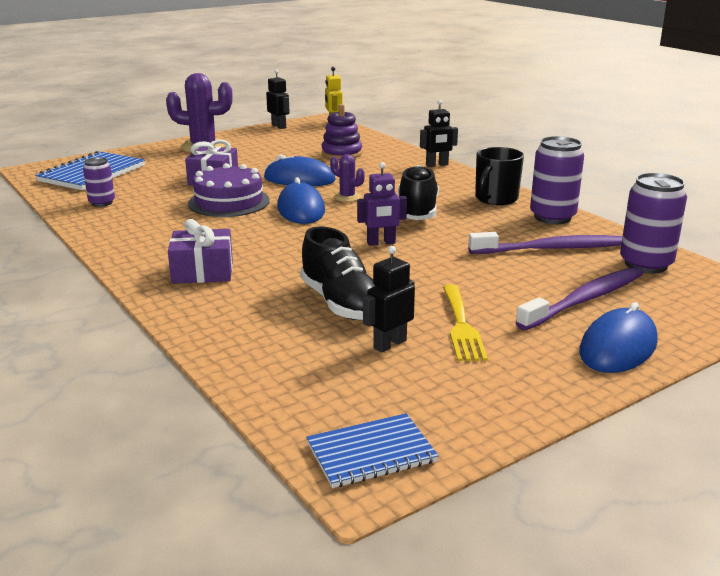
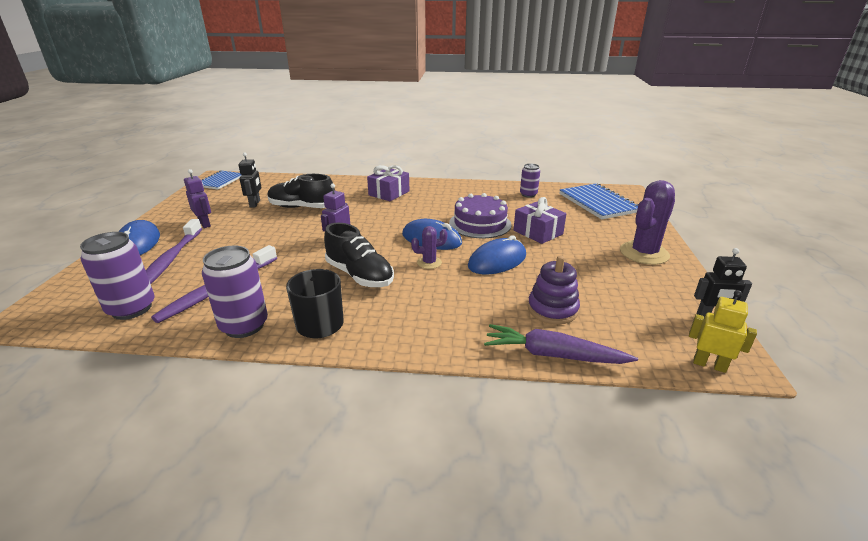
camera: 130 degrees right, 5 degrees up
black robot [420,100,458,167] -> none
yellow fork [443,284,488,361] -> none
none -> purple robot [184,169,211,228]
none -> purple carrot [484,324,638,364]

